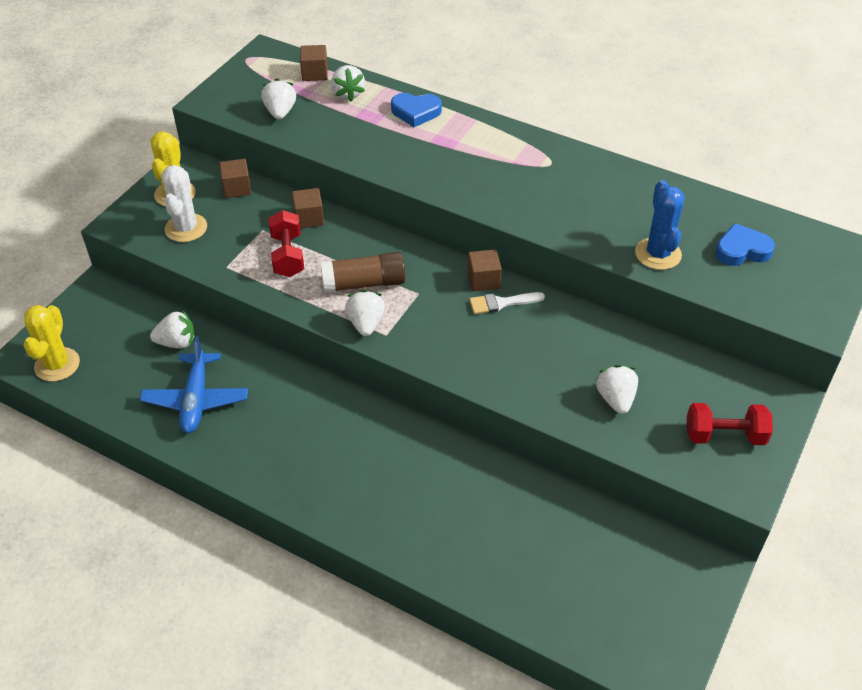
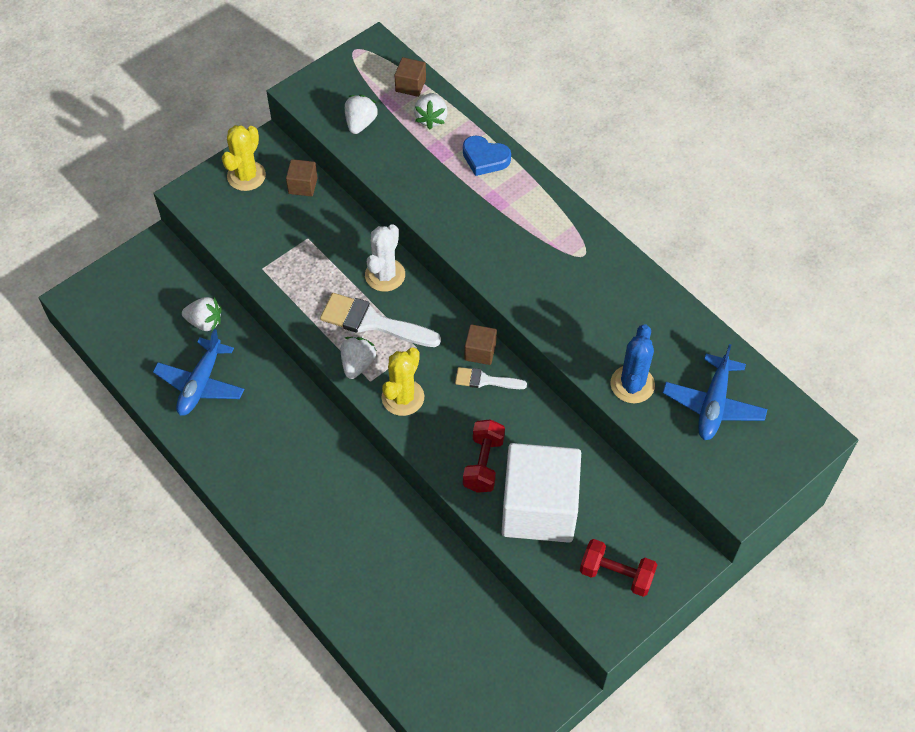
camera: 20 degrees right, 10 degrees up
yellow cactus [24,305,80,382] -> yellow cactus moved to [381,347,424,416]
white cactus [161,165,207,242] -> white cactus moved to [365,224,405,292]
red dumbbell [268,210,304,277] -> red dumbbell moved to [463,419,505,493]
brown cube [292,188,324,228] -> none
brown glue stick [320,252,405,293] -> white brush [320,293,441,347]
white strawberry [596,365,638,414] -> white cube [501,443,581,543]
blue heart [715,223,775,266] -> blue plane [663,344,767,440]

